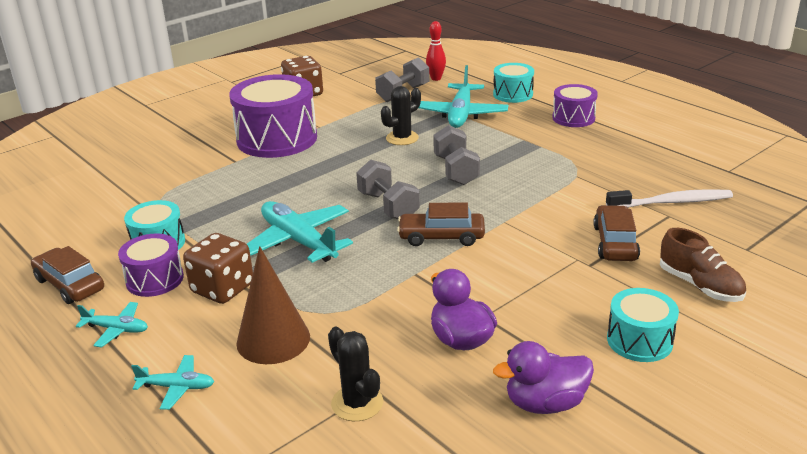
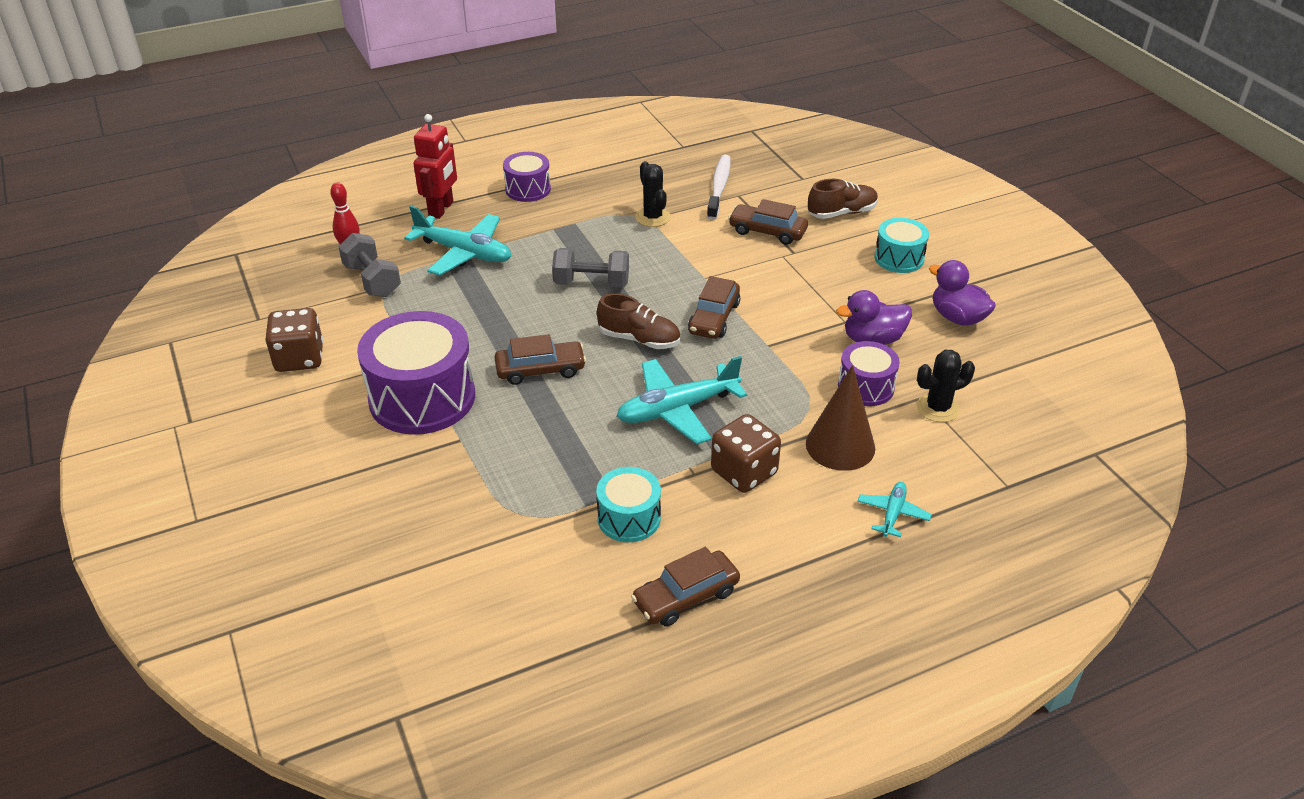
camera: 75 degrees left, 10 degrees up
turquoise plane [76,302,148,347] -> none
purple drum [118,234,184,297] -> purple drum moved to [838,341,900,406]
grey dumbbell [356,159,420,219] -> brown shoe [597,293,680,349]
black cactus [381,86,421,145] -> black cactus moved to [635,161,671,227]
turquoise drum [493,63,534,103] -> red robot [414,114,457,219]
purple duck [493,341,594,414] -> purple duck turned 135 degrees clockwise [929,260,996,326]
none -> brown car [495,334,586,385]

